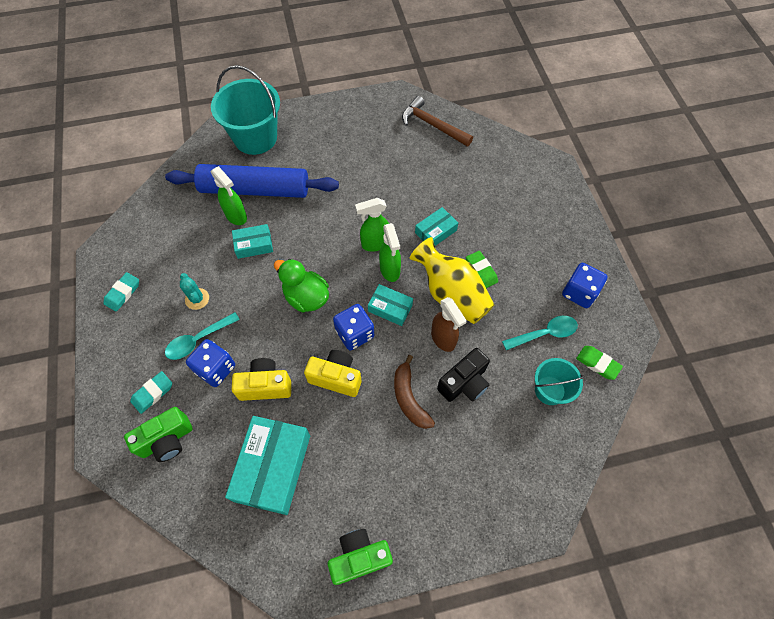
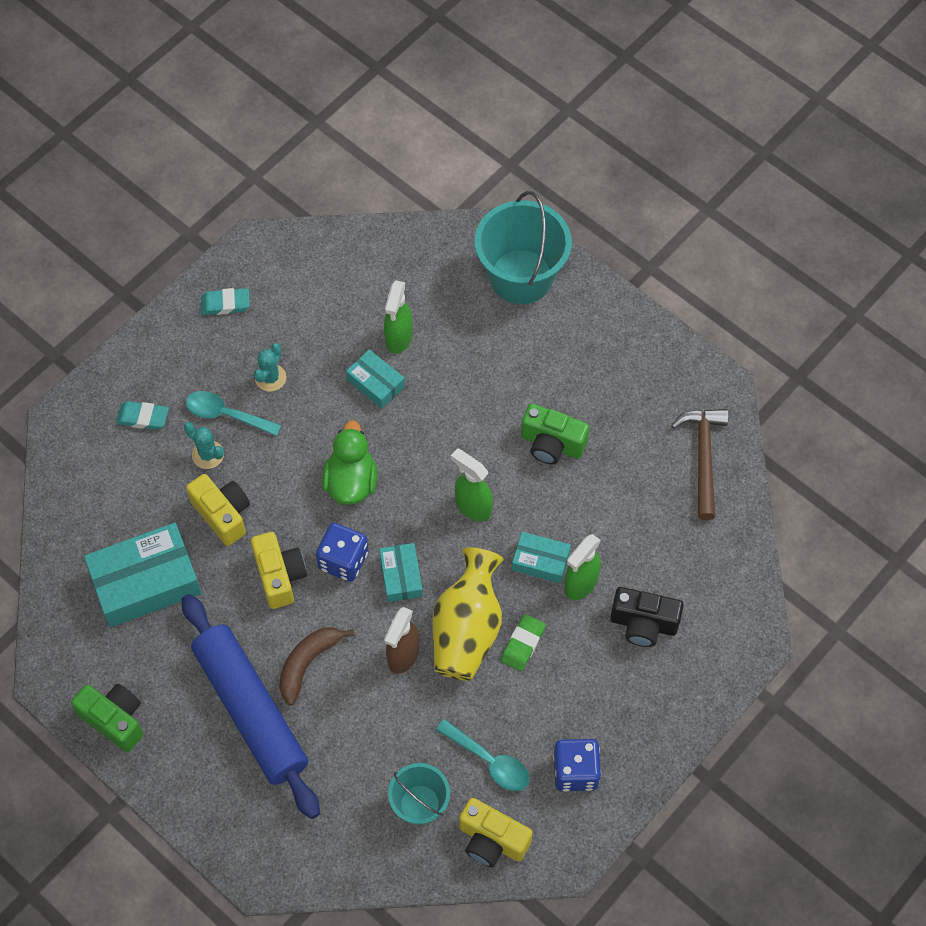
camera: 55 degrees right, 0 degrees up
green camera [124,407,192,462] -> green camera moved to [521,403,590,464]
blue rolling pin [165,164,339,198] -> blue rolling pin moved to [182,594,320,819]
blue dice [186,339,235,387] -> turquoise cactus [184,422,224,469]
green spray bottle [379,223,401,282] -> green spray bottle moved to [564,534,601,600]
black camera [437,348,490,402] -> black camera moved to [610,587,684,647]
green eraser [576,346,623,380] -> yellow camera [459,798,533,868]

